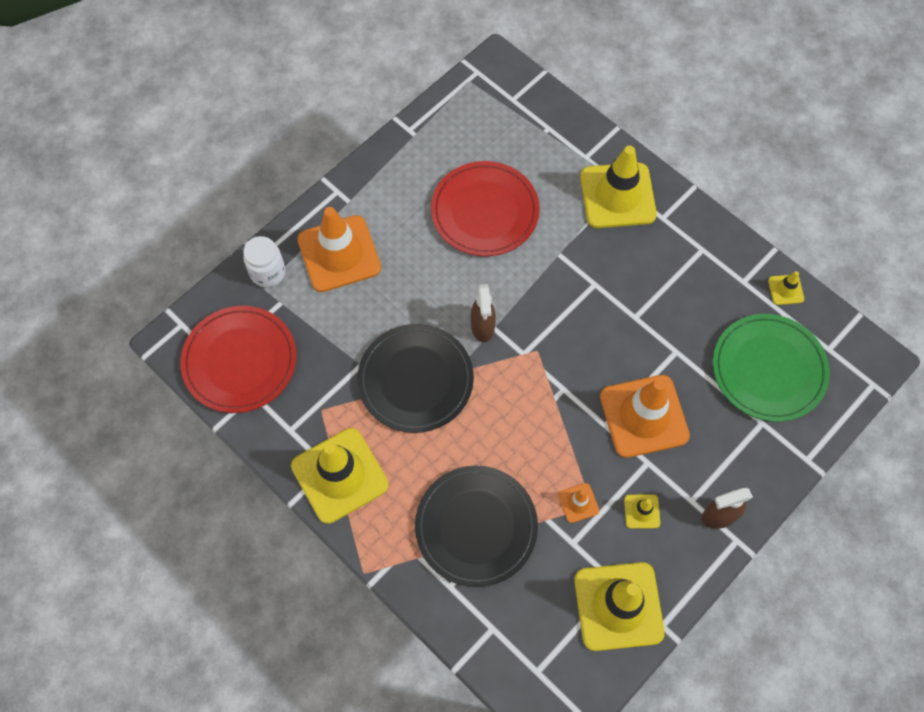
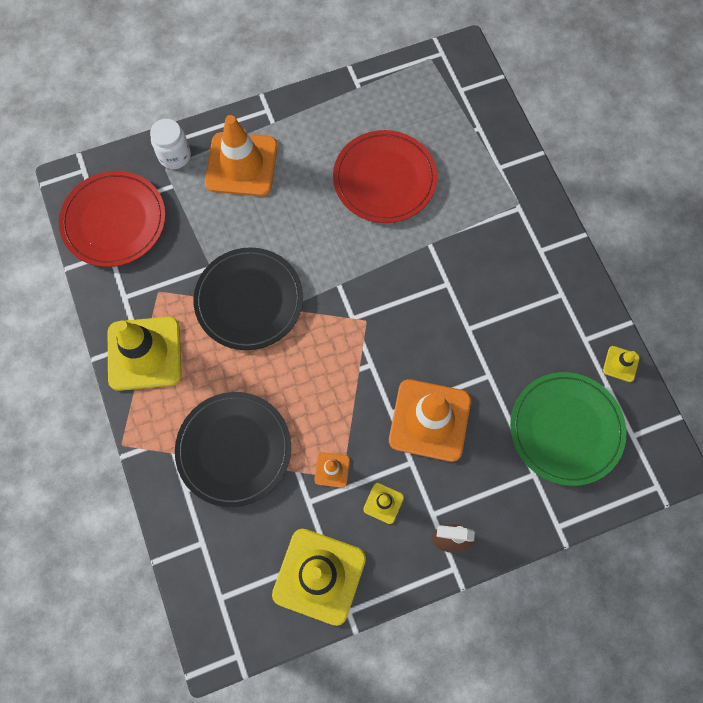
camera: 25 degrees right, 5 degrees up
brown spray bottle [471,284,496,342] -> none
yellow traffic cone [580,146,657,228] -> none

